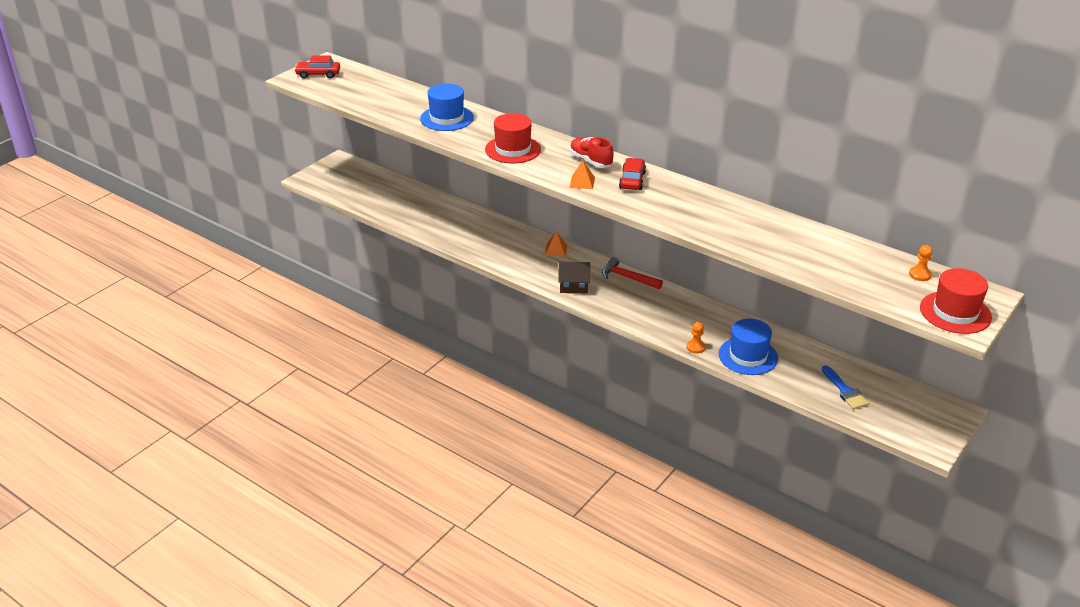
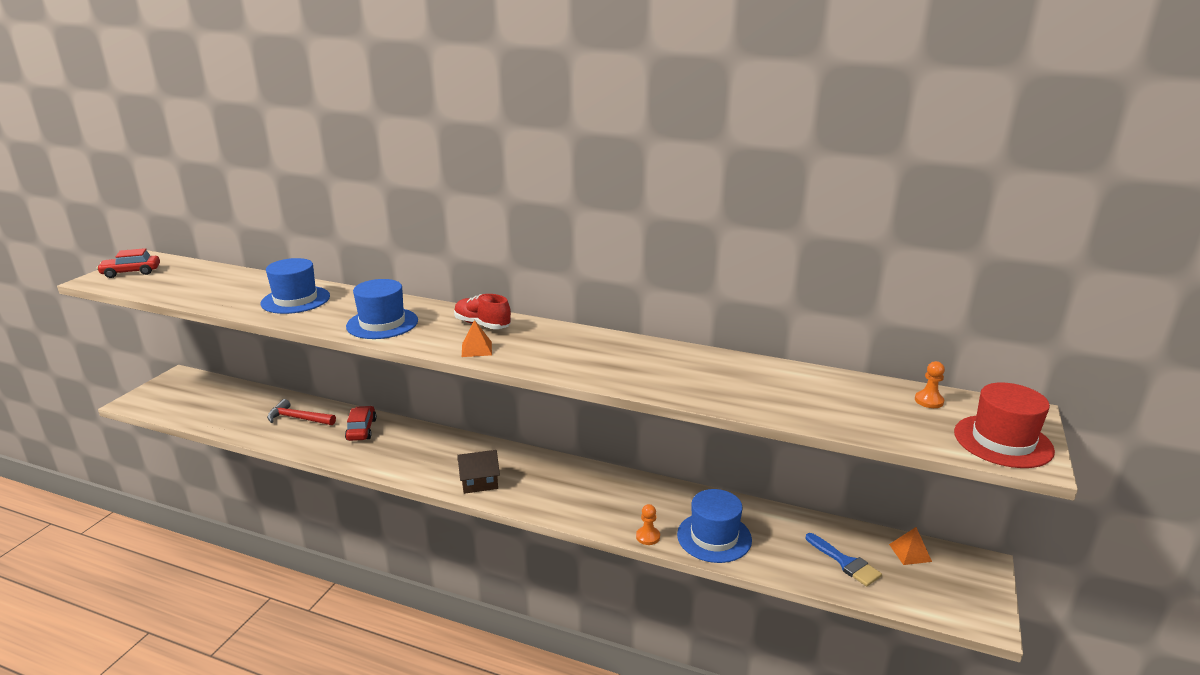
camera: 15 degrees left, 10 degrees down
red hat [485,113,541,164] -> blue hat [346,279,418,339]
orange pyramid [545,231,567,257] -> orange pyramid moved to [889,527,932,565]
red hammer [602,257,663,289] -> red hammer moved to [267,399,336,425]
red car [619,158,646,190] -> red car moved to [345,406,377,441]

